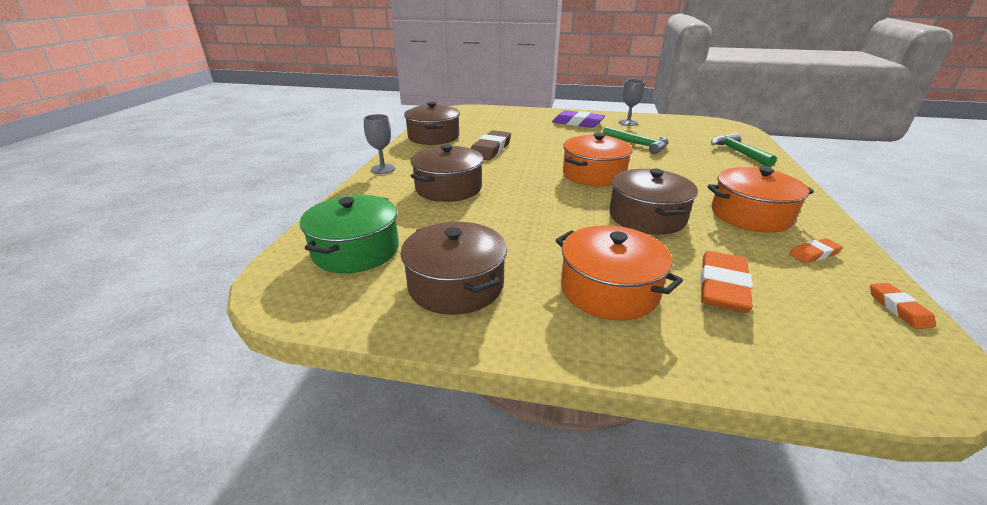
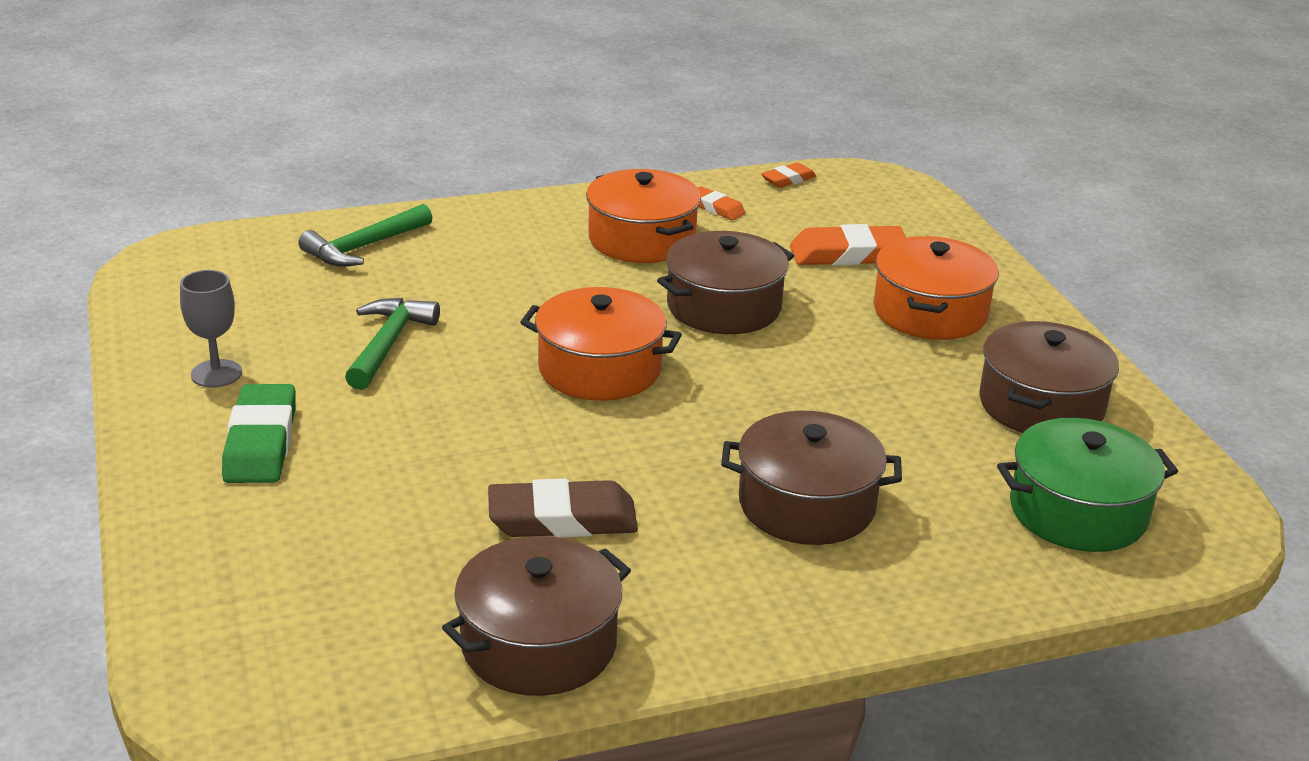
camera: 120 degrees left, 0 degrees up
grey goblet [364,114,395,174] -> none
purple eraser [552,110,605,128] -> green eraser [222,384,296,483]

